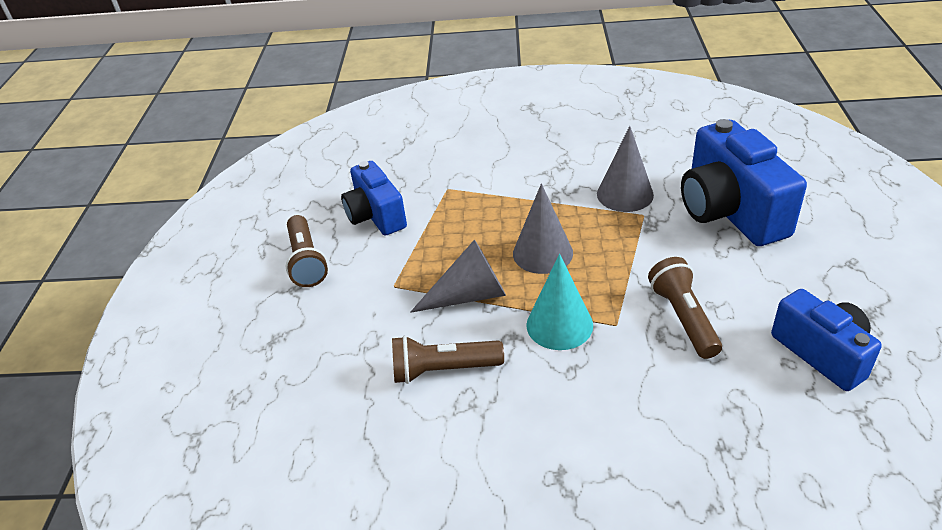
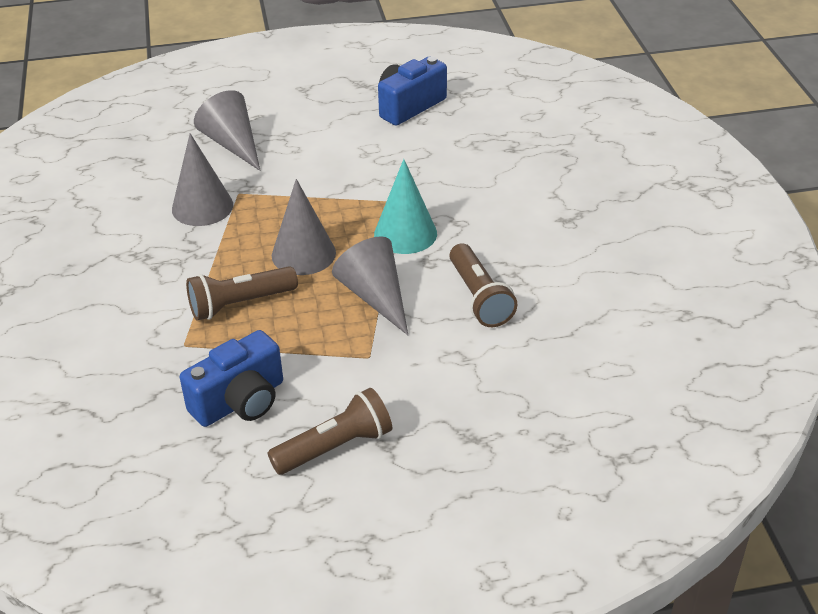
camera: 105 degrees left, 0 degrees up
brown flashlight [648,257,722,359] -> brown flashlight moved to [186,266,298,320]
blue camera [681,119,807,246] -> grey cone [194,90,261,171]

